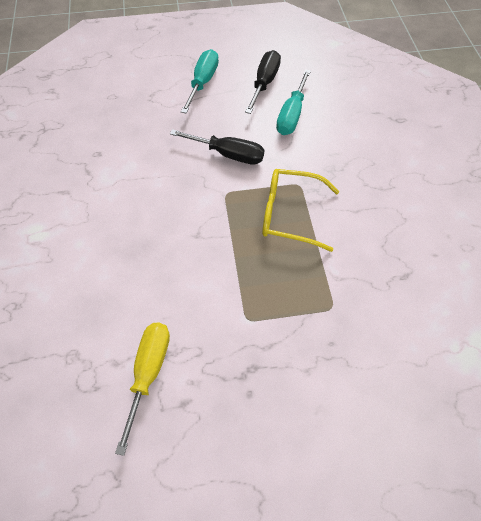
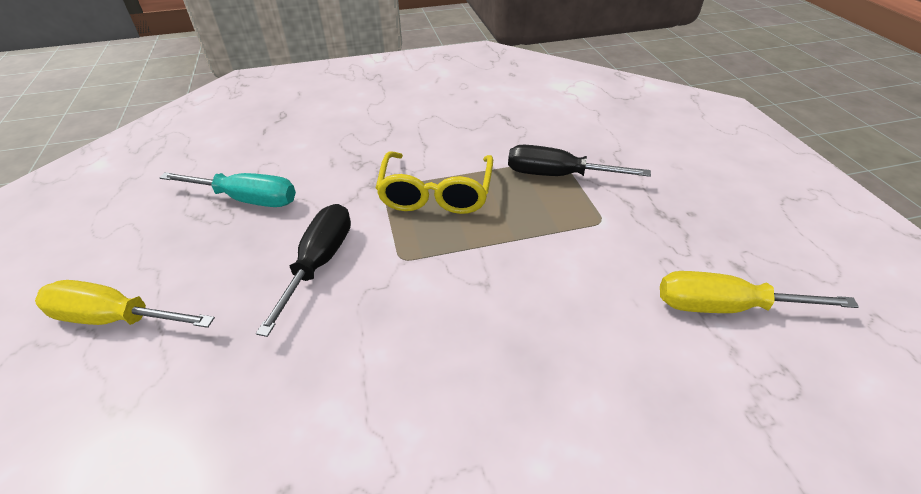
camera: 95 degrees left, 15 degrees down
turquoise screwdriver [181,49,219,114] -> yellow screwdriver [35,280,215,328]
black screwdriver [245,50,281,114] -> black screwdriver moved to [508,145,651,177]

